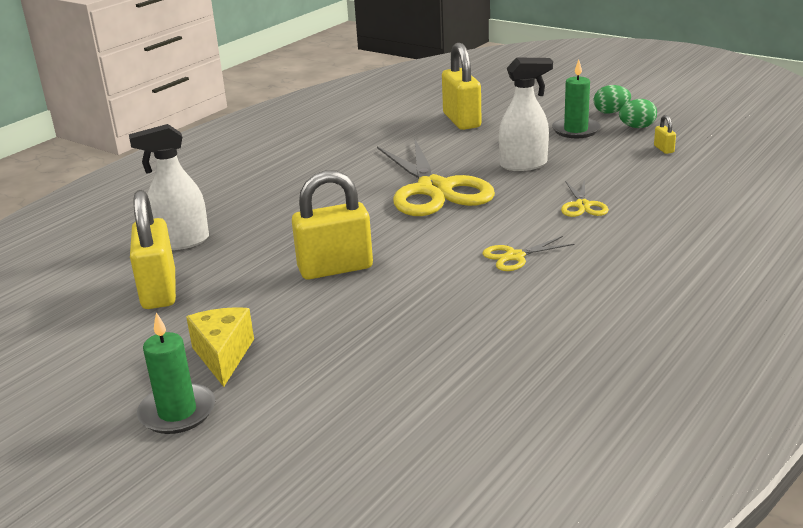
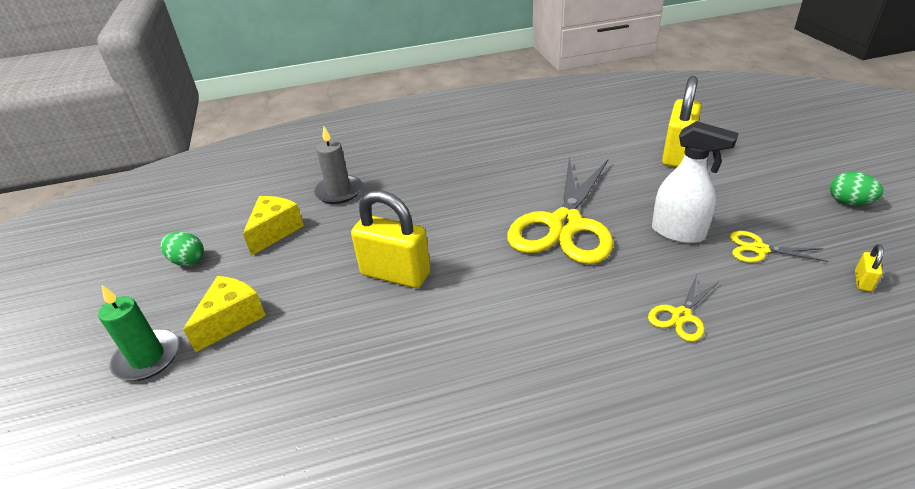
camera: 40 degrees right, 10 degrees up
white spray bottle [129,124,209,250] -> grey candle [314,127,362,204]
yellow padlock [130,190,176,309] -> yellow cheese [243,196,304,256]
yellow scissors [483,236,575,271] -> yellow scissors moved to [730,231,829,263]
green candle [552,59,601,138] -> none
green egg [619,99,657,128] -> green egg moved to [161,232,204,266]

